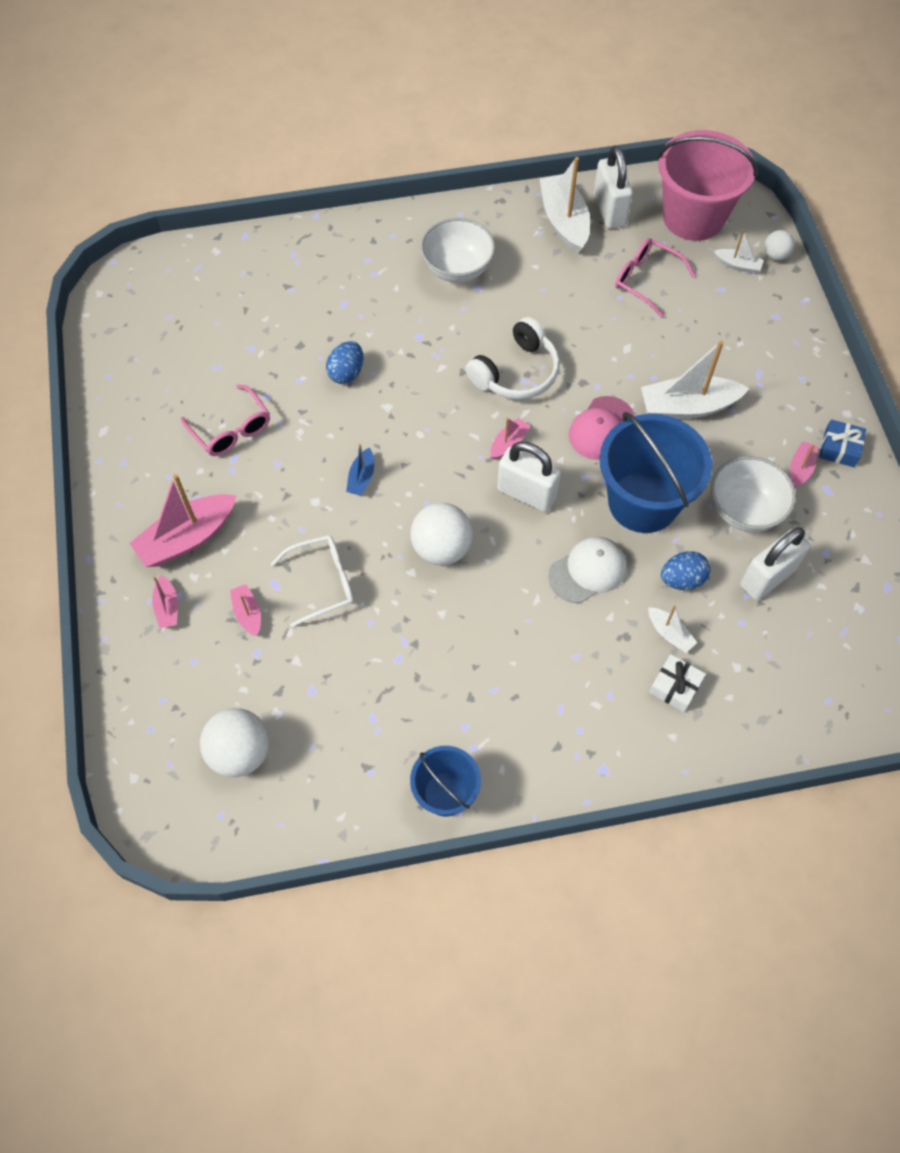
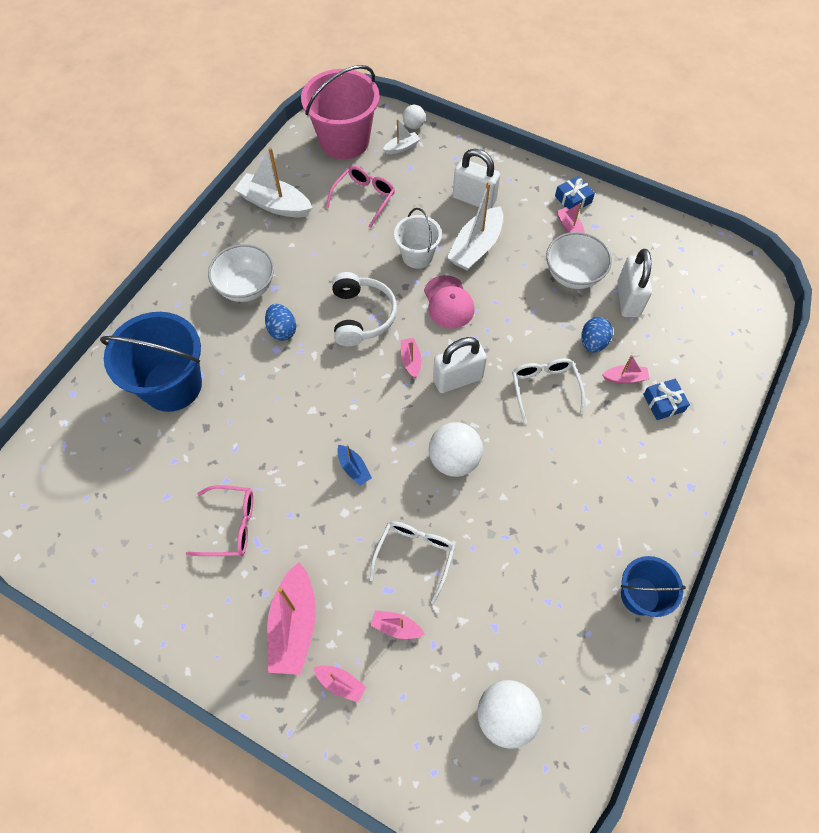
camera: 50 degrees left, 0 degrees up
blue egg [326,341,364,384] -> blue egg moved to [265,304,296,341]
white cap [548,537,627,603] -> white glasses [512,358,585,423]
white padlock [594,146,633,229] -> white padlock moved to [453,149,500,210]
blue bucket [600,412,712,533] -> blue bucket moved to [100,312,202,412]
pink glasses [615,238,696,318] -> pink glasses turned 135 degrees clockwise [326,166,395,228]
white boat [648,605,697,653] -> pink boat [602,355,650,384]
white gift [649,654,706,712] -> blue gift [643,379,690,420]
none -> white bucket [394,208,442,269]

